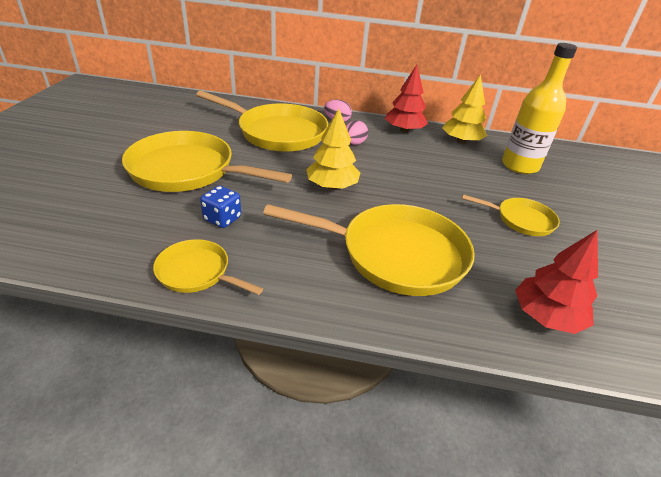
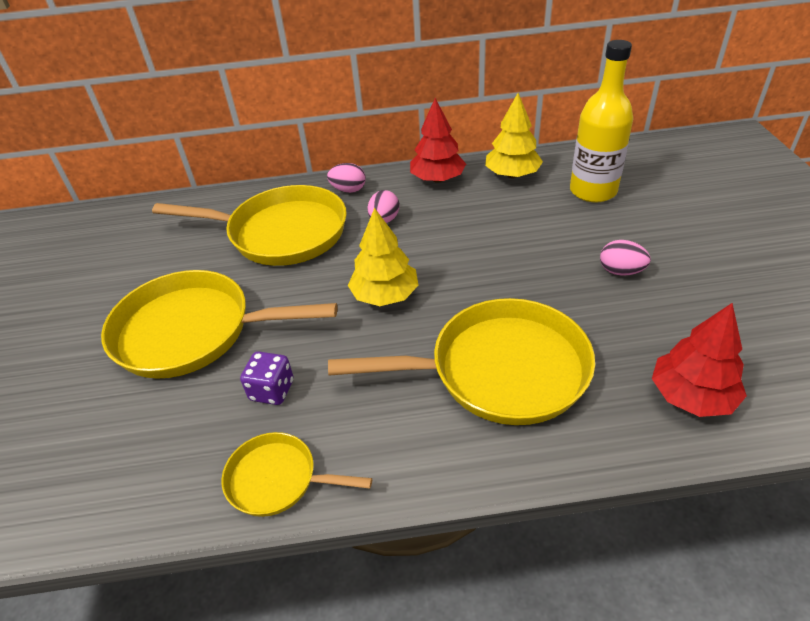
camera: 10 degrees left, 5 degrees up
blue dice [200,186,241,228] -> purple dice [240,351,294,405]
yellow pan [462,194,560,236] -> pink egg [600,240,651,276]

